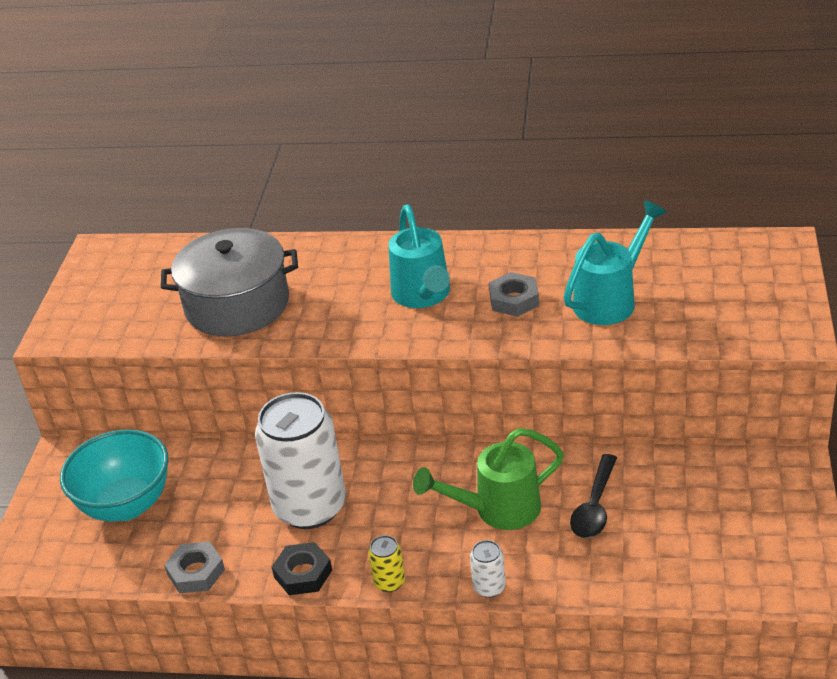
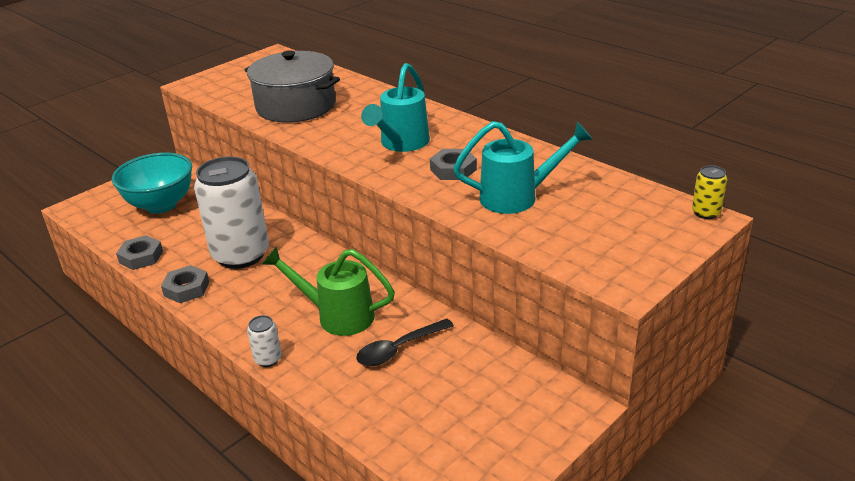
camera: 35 degrees right, 5 degrees down
black nut [272,542,332,595] -> grey nut [161,265,209,303]
yellow can [368,535,405,592] -> yellow can moved to [692,165,727,219]

